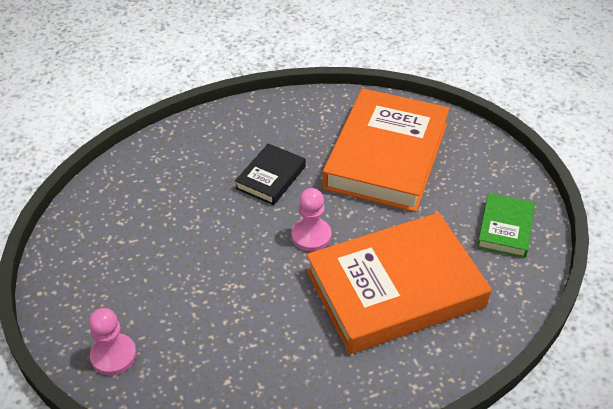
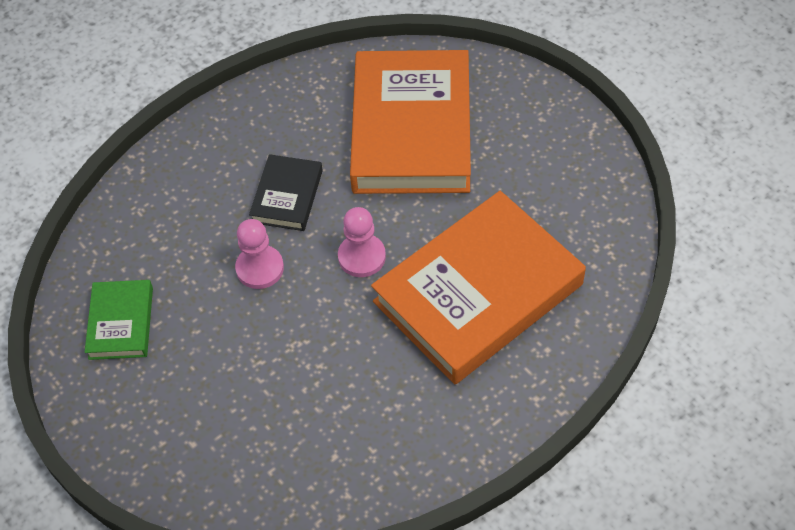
camera: 15 degrees left, 10 degrees up
pink pawn [89,308,136,375] -> pink pawn moved to [235,219,284,289]
green book [477,193,535,258] -> green book moved to [85,280,153,360]

